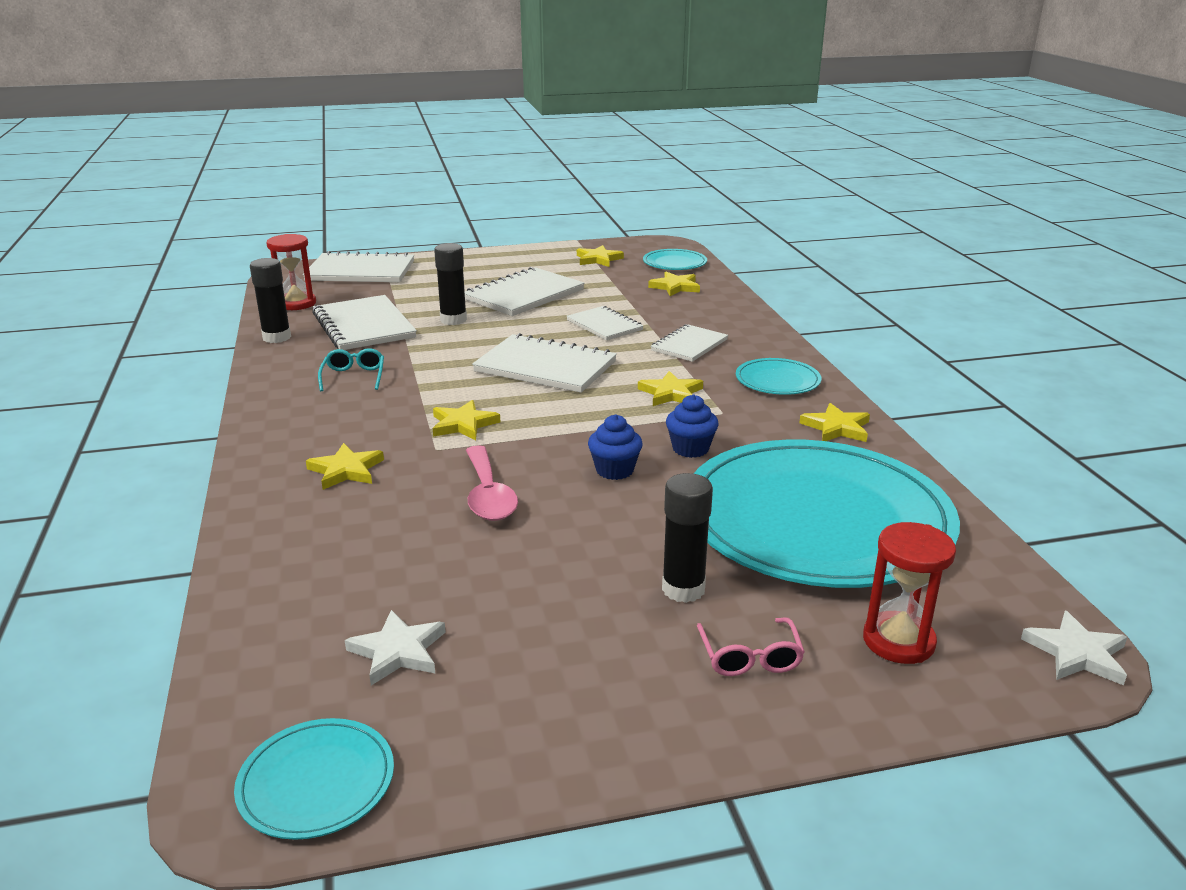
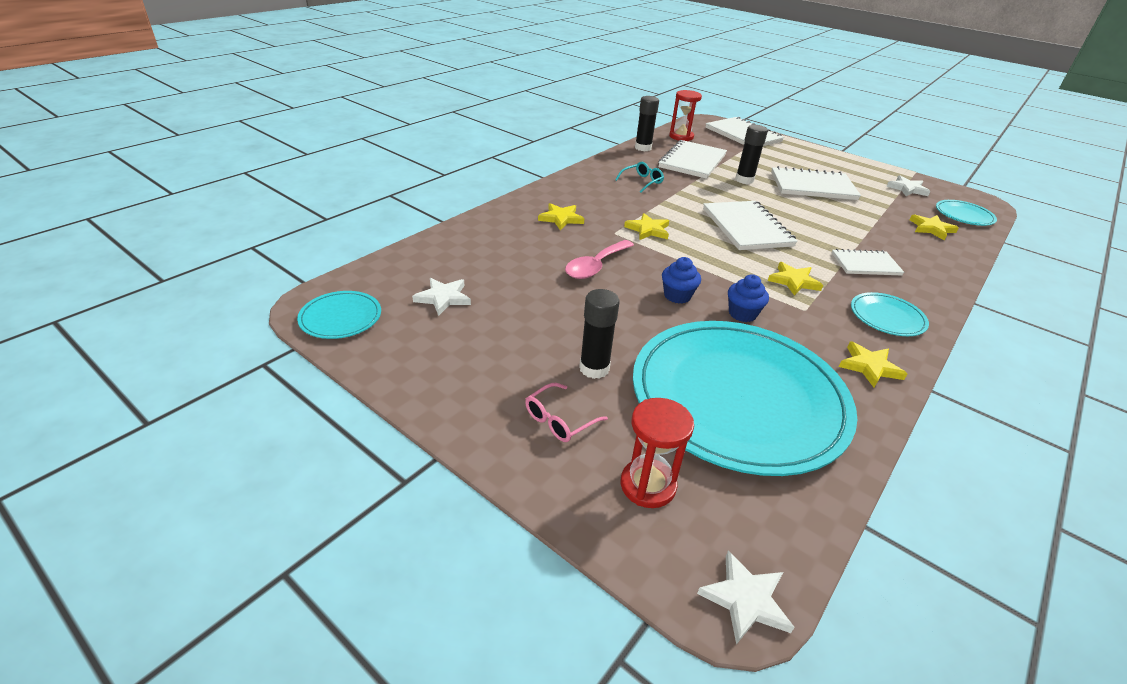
camera: 50 degrees right, 10 degrees up
white notebook [566,306,643,340] -> none
yellow star [577,245,624,267] -> white star [886,175,931,196]

